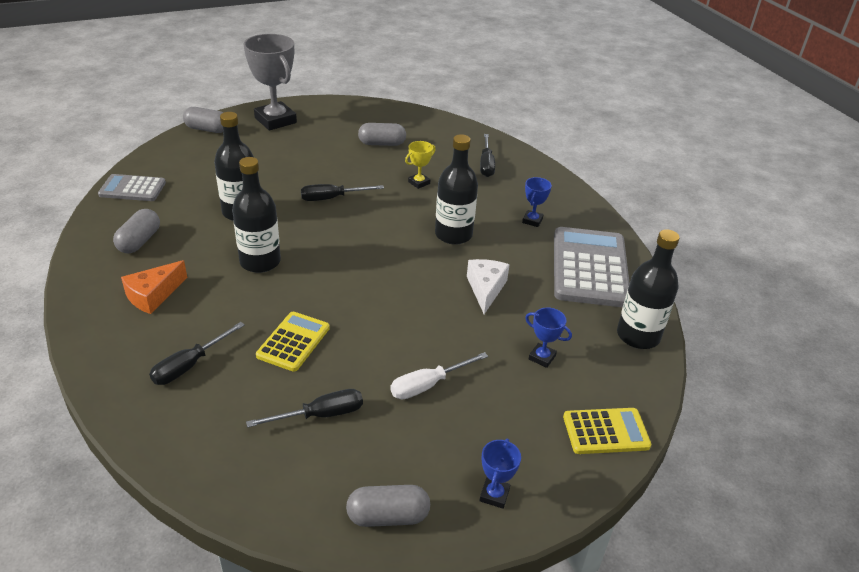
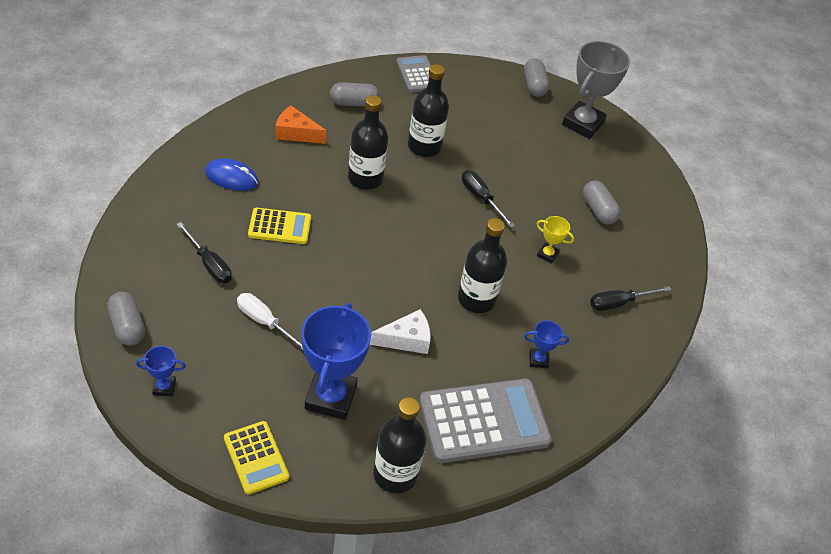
camera: 65 degrees right, 10 degrees up
black screwdriver [149,322,245,385] -> blue mouse [205,158,258,191]
blue trophy [525,307,572,368] -> blue trophy [301,303,371,420], size x2.17

